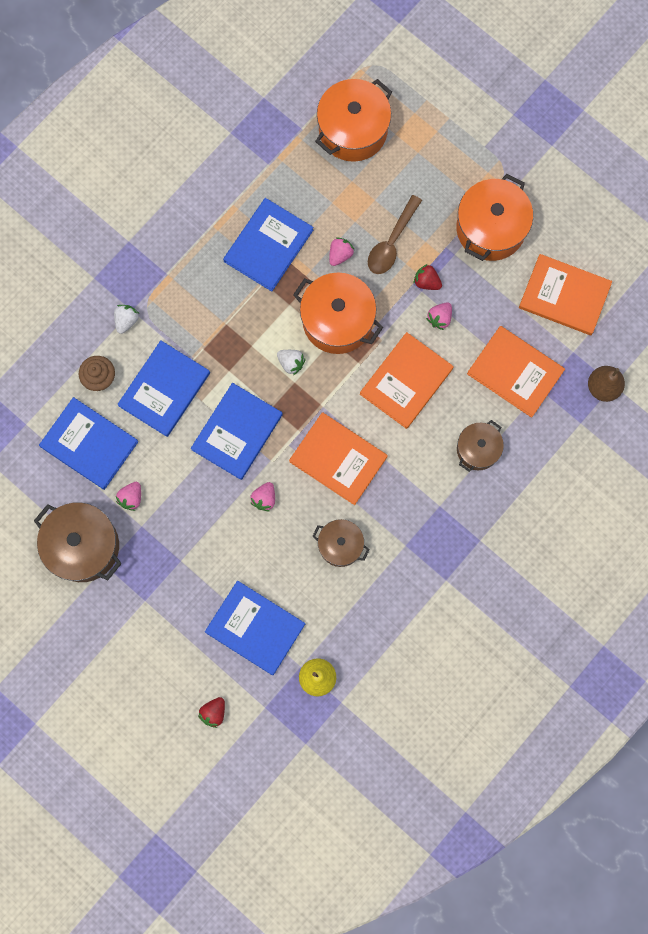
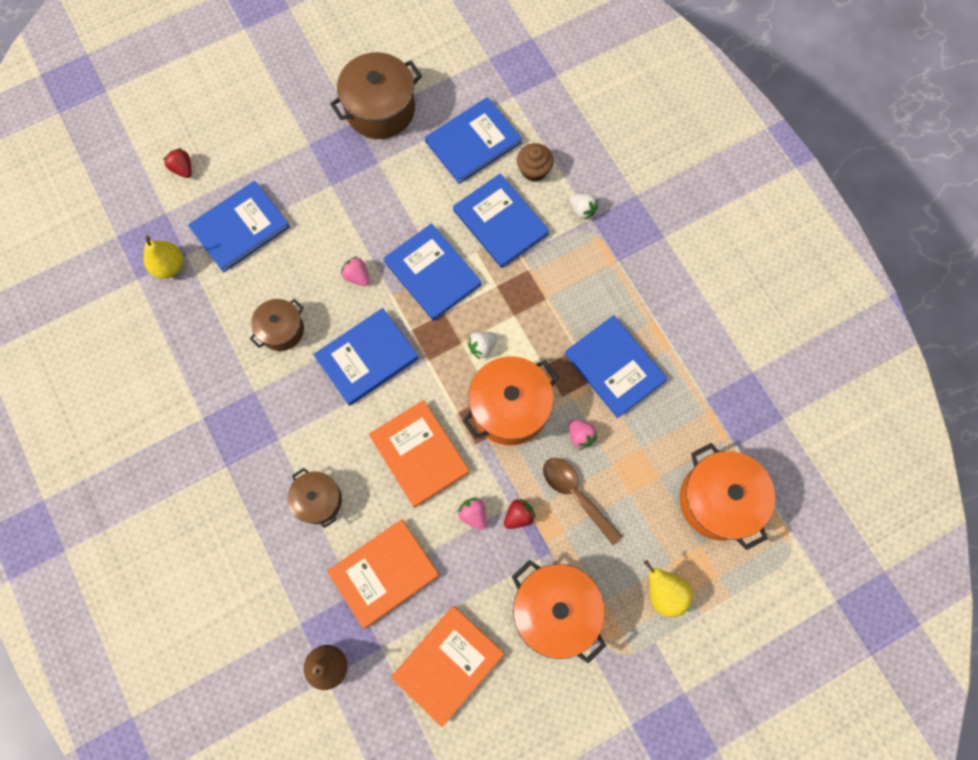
camera: 110 degrees right, 5 degrees down
pink strawberry [116,482,141,511] -> none
orange book [289,413,388,505] -> blue book [313,308,418,406]
none -> yellow pear [644,560,693,617]

